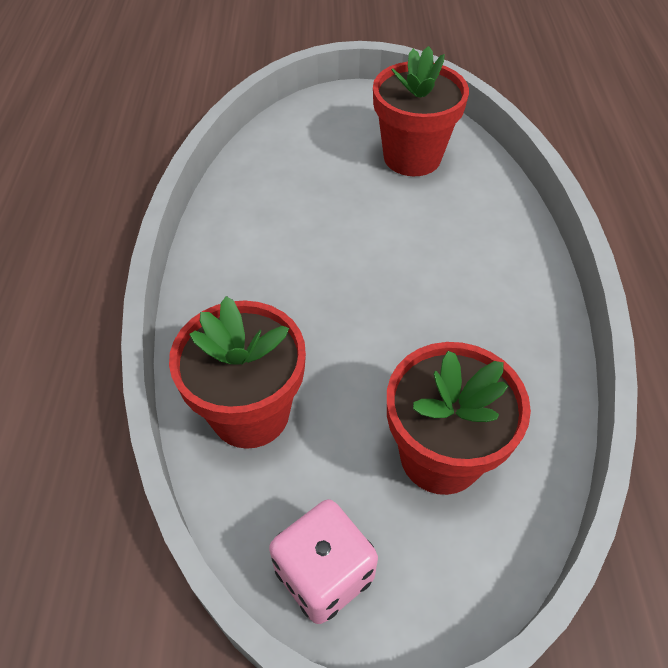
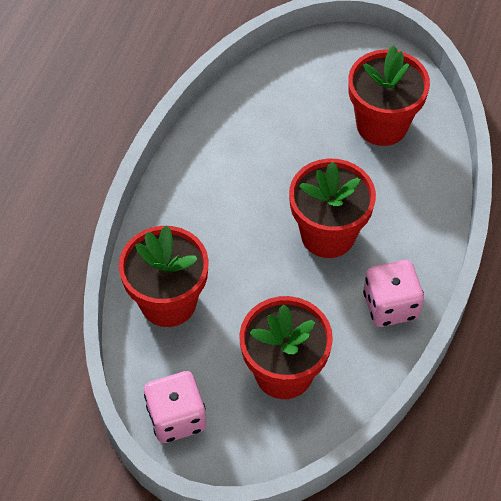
camera: 20 degrees right, 5 degrees up
none -> red flower pot [289,158,376,258]
none -> pink dice [363,260,424,327]

